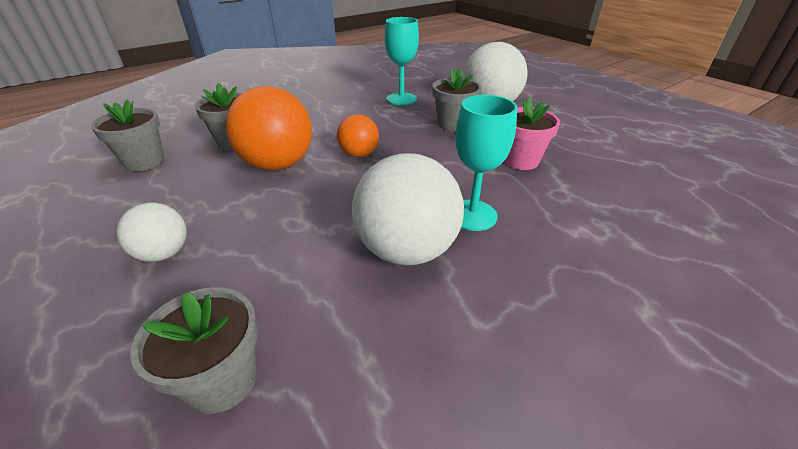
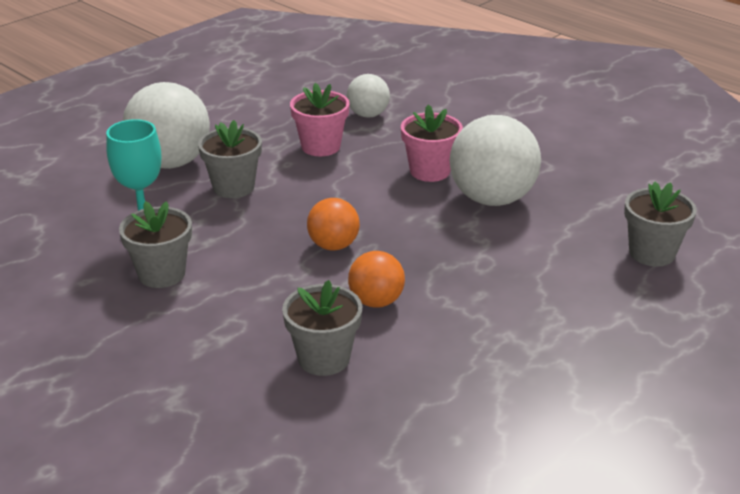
camera: 100 degrees left, 5 degrees down
grey flower pot [91,100,164,171] -> grey flower pot moved to [119,201,192,288]
white ball [117,202,187,262] -> white ball moved to [347,74,390,118]
orange ball [225,86,312,171] -> orange ball [348,251,405,308], size x0.55
turquoise goblet [456,95,517,231] -> pink flower pot [401,105,463,182]

